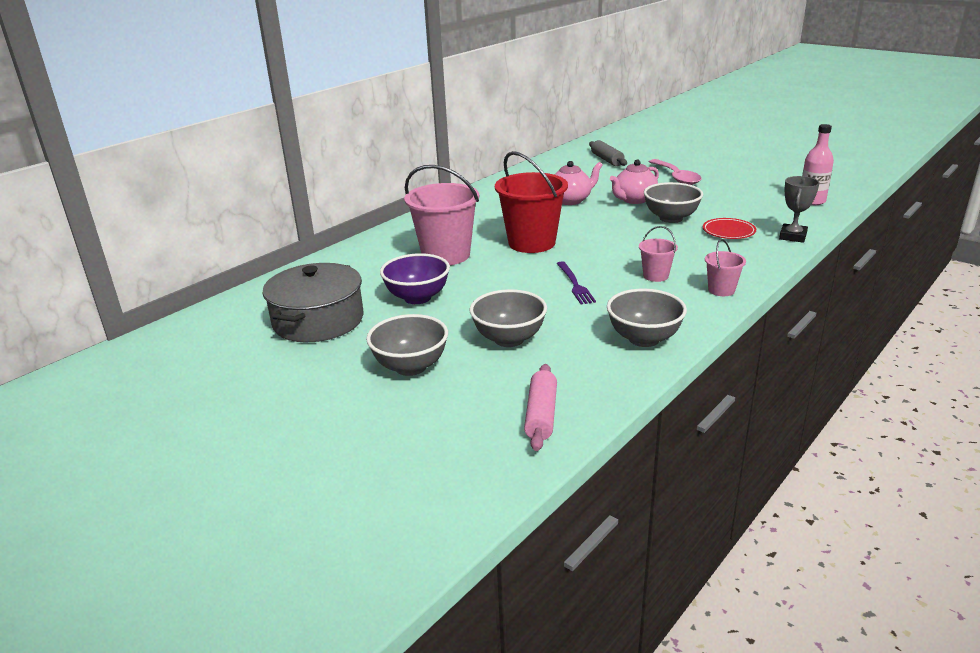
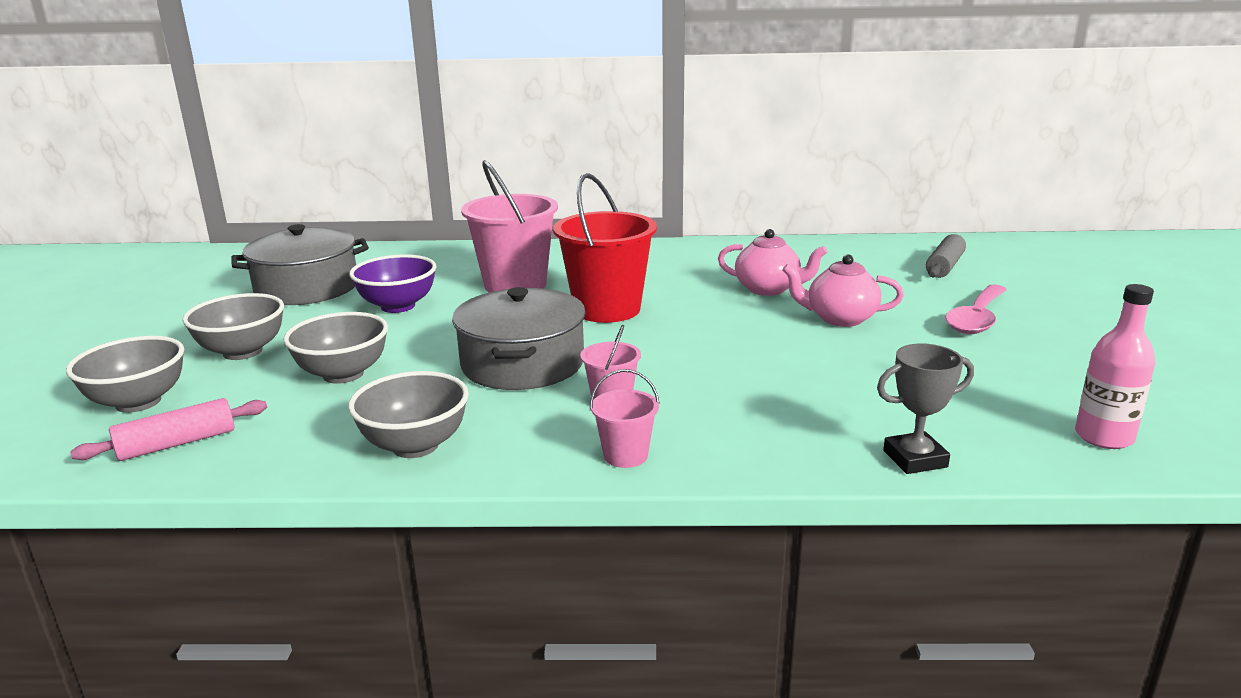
camera: 50 degrees right, 5 degrees down
purple fork [556,261,596,304] -> grey pot [452,287,586,390]
grey bowl [644,182,703,223] -> grey bowl moved to [66,336,184,413]
red plate [703,218,756,239] -> none

